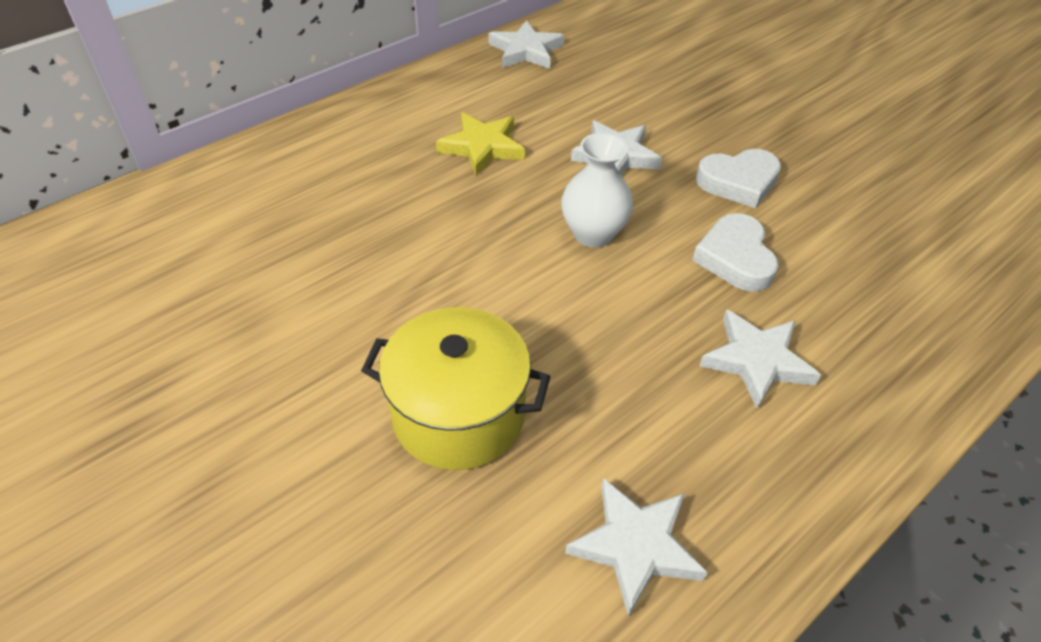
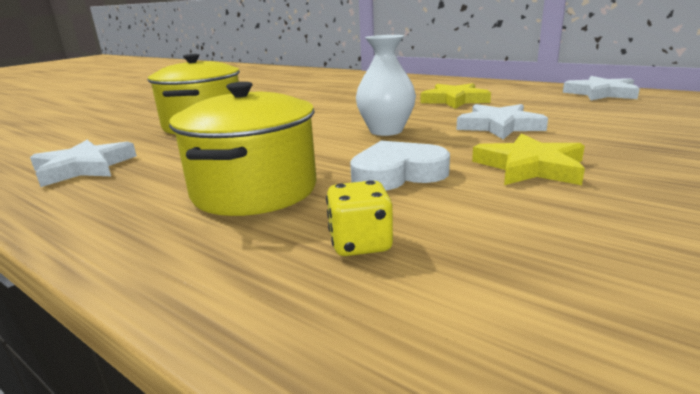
camera: 80 degrees right, 25 degrees down
white heart [696,149,781,208] -> yellow star [472,133,585,185]
white star [699,310,821,409] -> yellow pot [169,82,317,216]
none -> yellow dice [326,180,393,256]

